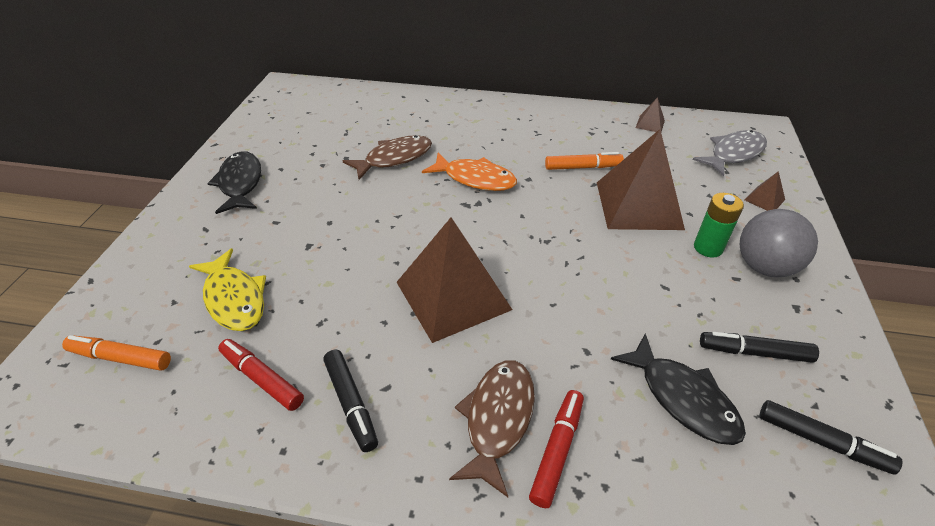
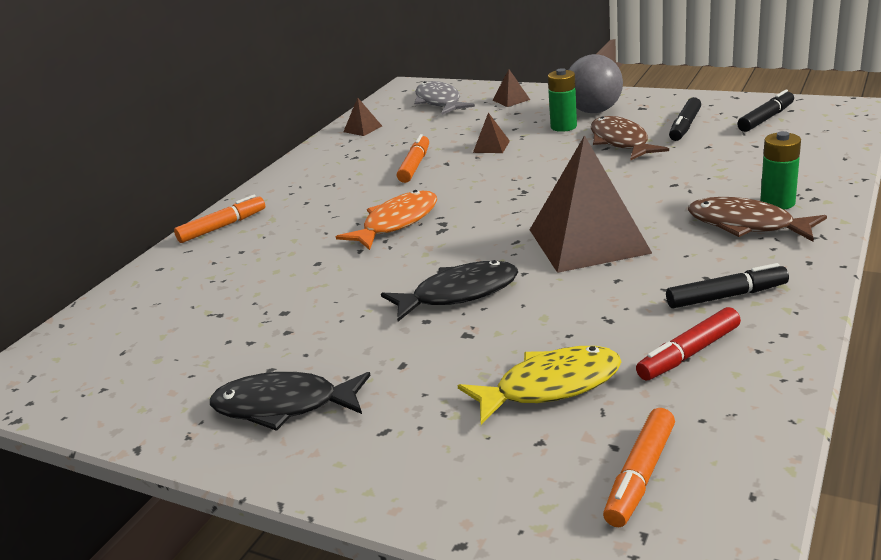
camera: 70 degrees left, 15 degrees down
brown fish [343,135,432,180] -> brown fish moved to [591,116,669,160]
red marker [529,390,584,508] -> green battery [760,131,801,210]
brown pyramid [597,129,685,230] -> brown pyramid [473,113,510,153], size x0.41
black fish [611,333,746,445] -> black fish moved to [381,260,518,322]
none -> orange marker [174,195,265,243]

